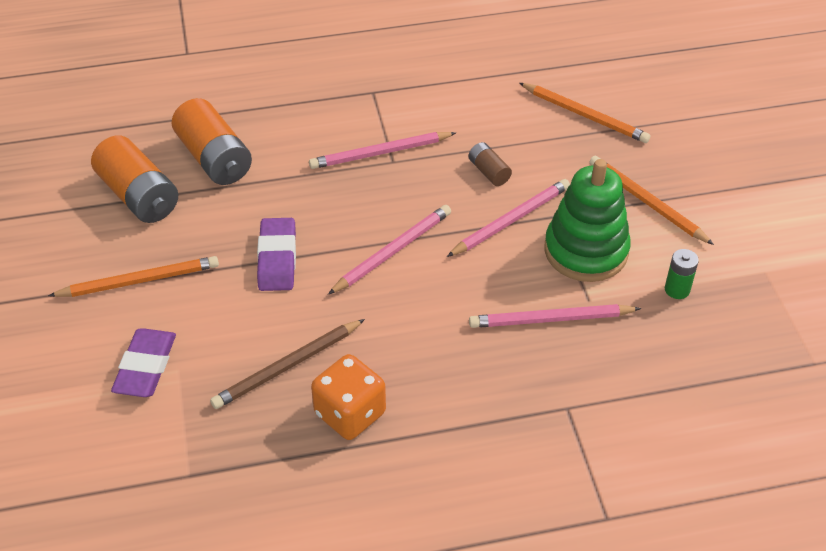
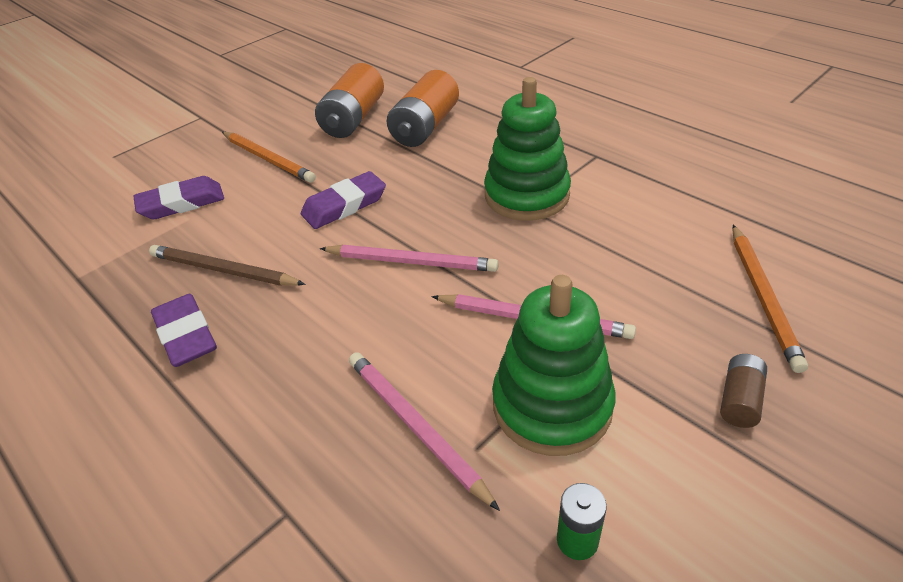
camera: 60 degrees right, 5 degrees down
pink pencil [309,132,456,169] -> green stacking toy [484,77,571,221]
orange dice [311,354,386,440] -> purple eraser [151,294,217,367]
brown battery [468,142,512,186] -> brown battery moved to [720,354,767,428]
orange pencil [590,156,714,245] -> none

